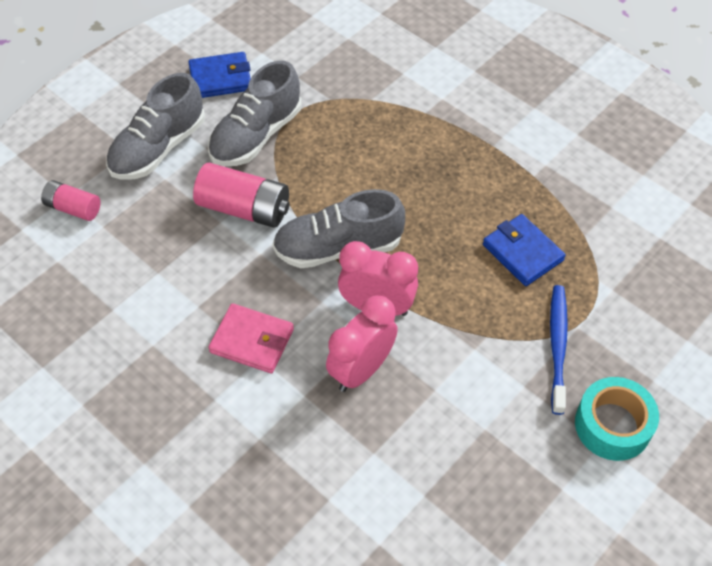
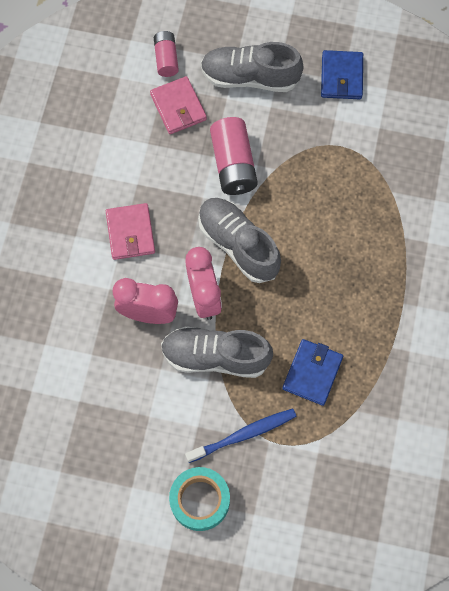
camera: 60 degrees right, 15 degrees up
blue wallet [189,52,251,98] -> blue wallet turned 45 degrees clockwise [321,50,363,99]
grey shoe [208,61,302,166] -> grey shoe moved to [161,326,273,378]
none -> pink wallet [150,76,207,134]

